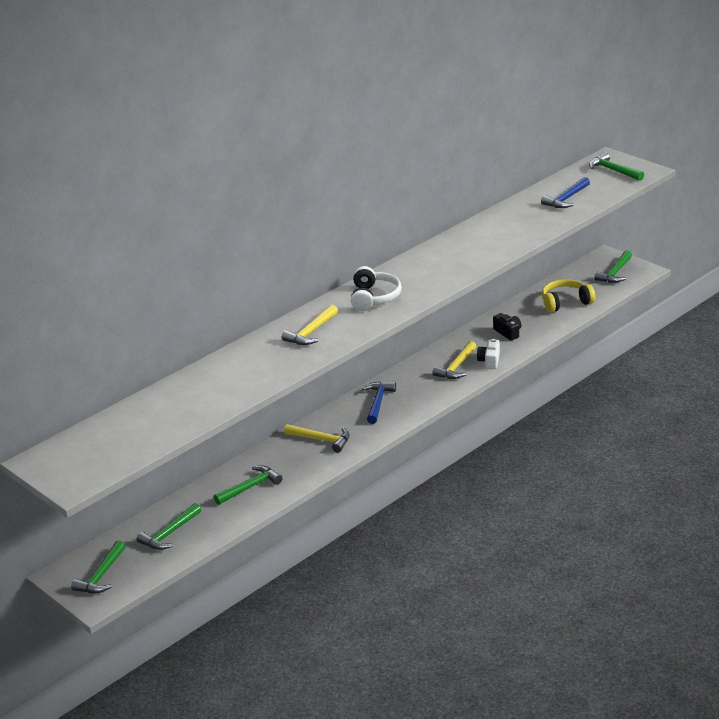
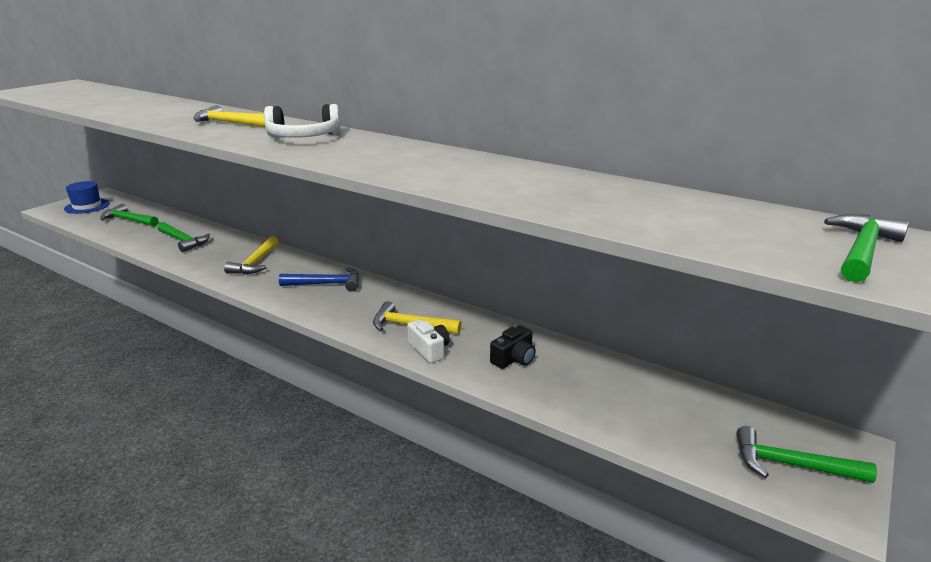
camera: 75 degrees right, 5 degrees down
green hammer [71,540,125,593] -> blue hat [64,181,110,214]
white camera [477,339,500,369] -> white camera turned 60 degrees clockwise [407,319,450,363]
blue hammer [541,177,590,208] -> none
yellow headphones [542,279,595,313] -> none

